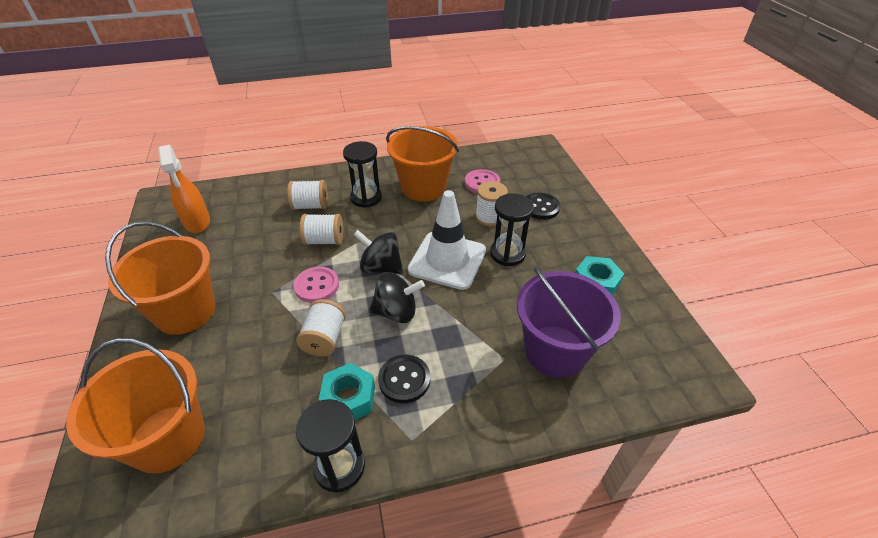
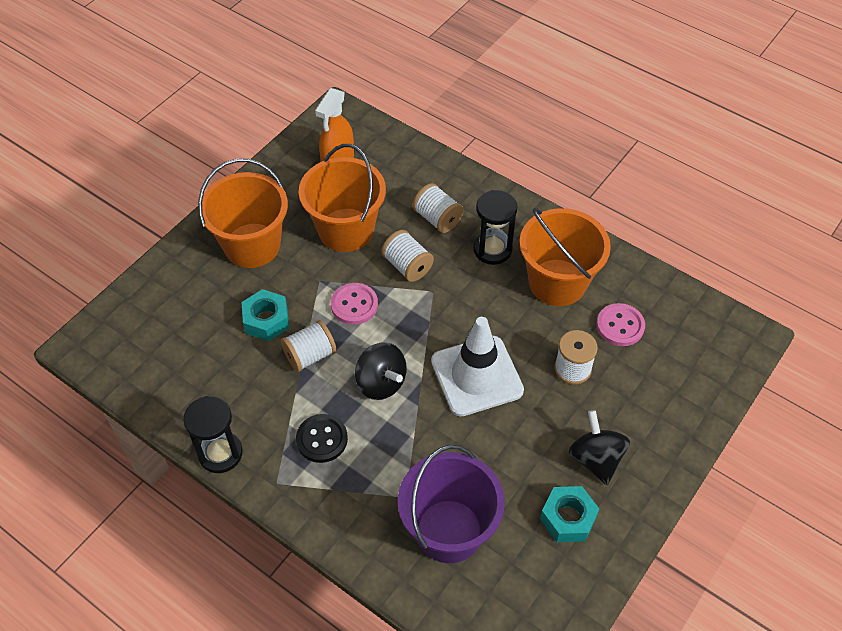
camera: 50 degrees right, 10 degrees up
orange bucket [67,338,205,474] -> orange bucket moved to [299,144,386,252]
turquoise nut [319,363,375,420] -> turquoise nut moved to [242,289,289,341]
black spinning top [353,230,403,274] -> black spinning top moved to [569,410,630,485]
black hourglass [490,193,534,266] -> none
black button [526,193,561,220] -> none

